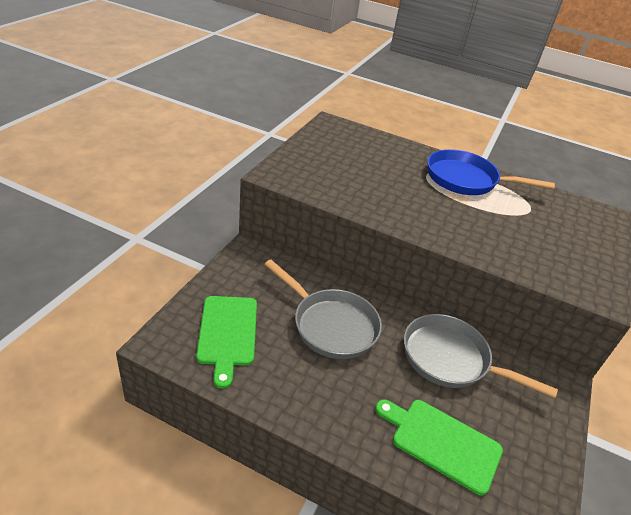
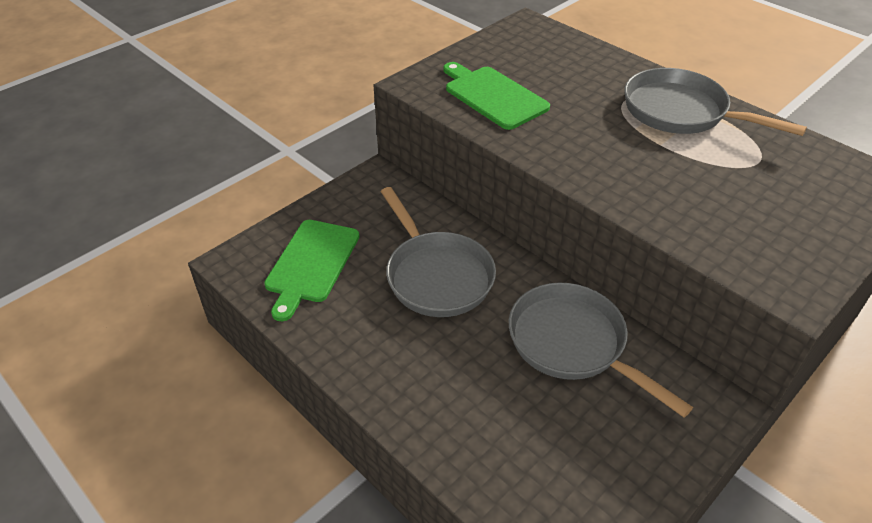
camera: 25 degrees right, 5 degrees up
green cutting board [375,399,503,495] -> green cutting board moved to [443,62,550,130]
blue pan [427,149,555,195] -> grey pan [624,68,807,136]

